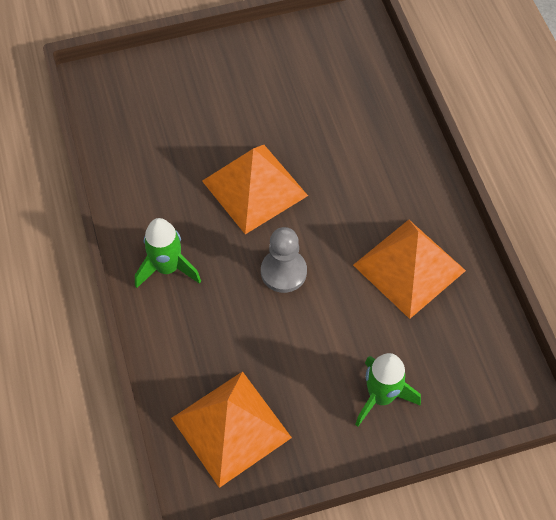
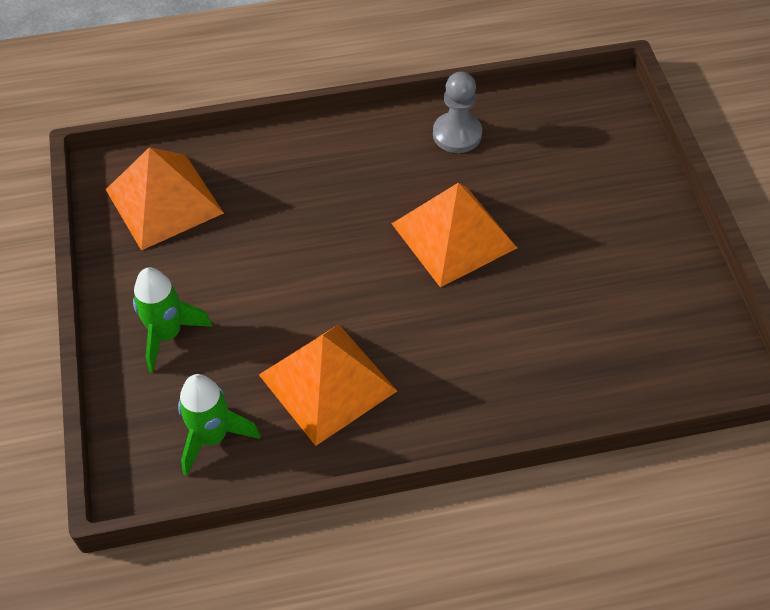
camera: 95 degrees right, 5 degrees down
green rocket [135,218,201,288] -> green rocket moved to [178,374,260,476]
grey pawn [261,227,307,293] -> grey pawn moved to [433,72,482,153]

